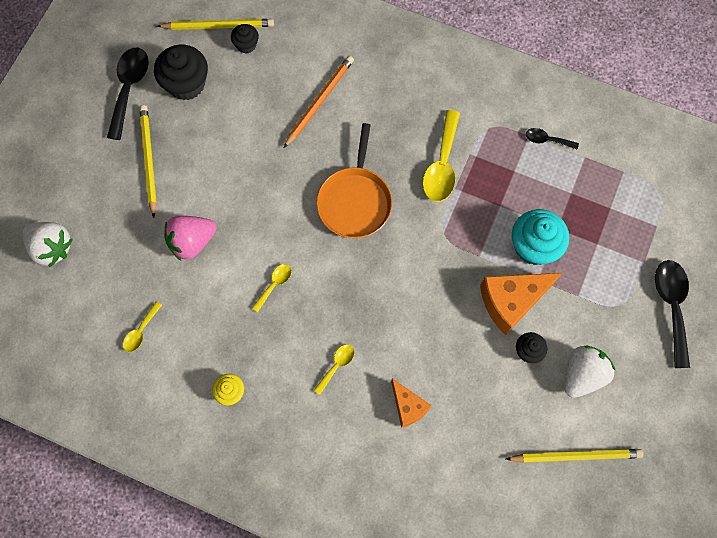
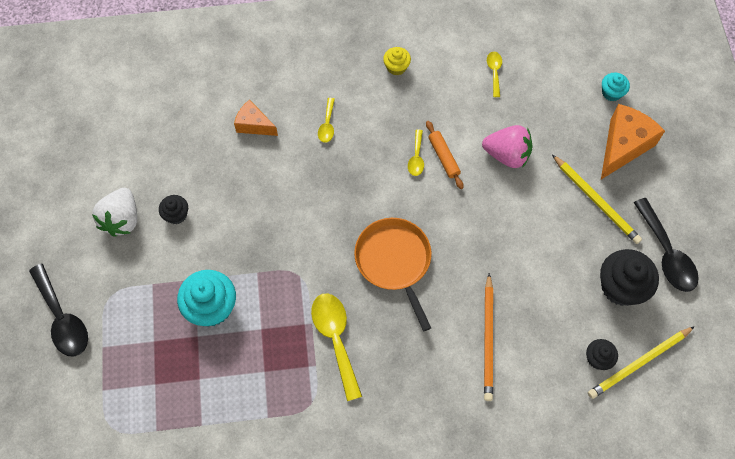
camera: 150 degrees right, 5 degrees down
white strawberry [22,222,73,267] -> turquoise cupcake [602,73,630,101]
pink strawberry [164,216,217,260] -> pink strawberry turned 75 degrees clockwise [482,125,533,168]
orange cheese [480,273,562,335] -> orange cheese moved to [601,104,665,179]
yellow pencil [506,449,643,463] -> none
black spoon [526,128,579,149] -> none
none -> orange rolling pin [426,121,464,189]

